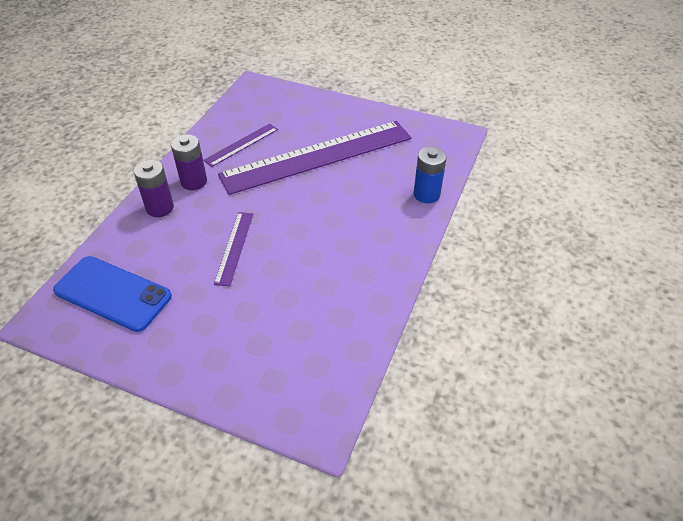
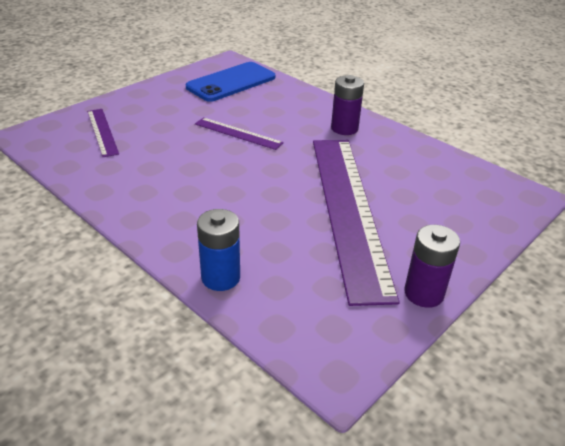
camera: 110 degrees right, 10 degrees down
purple battery [134,160,174,217] -> purple battery moved to [404,225,460,308]
purple ruler [203,124,278,167] -> purple ruler moved to [87,109,119,157]

